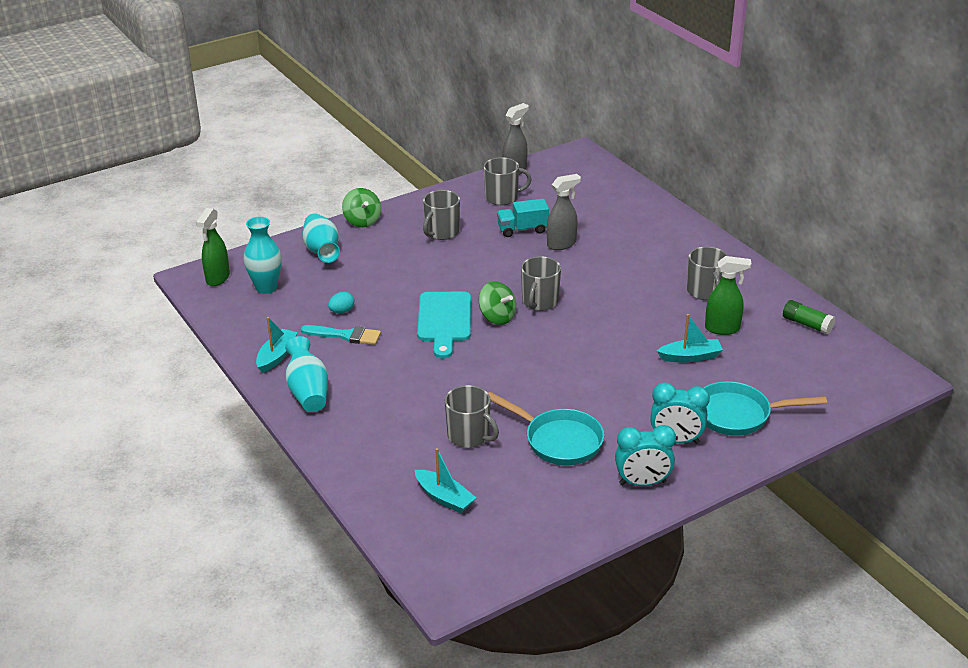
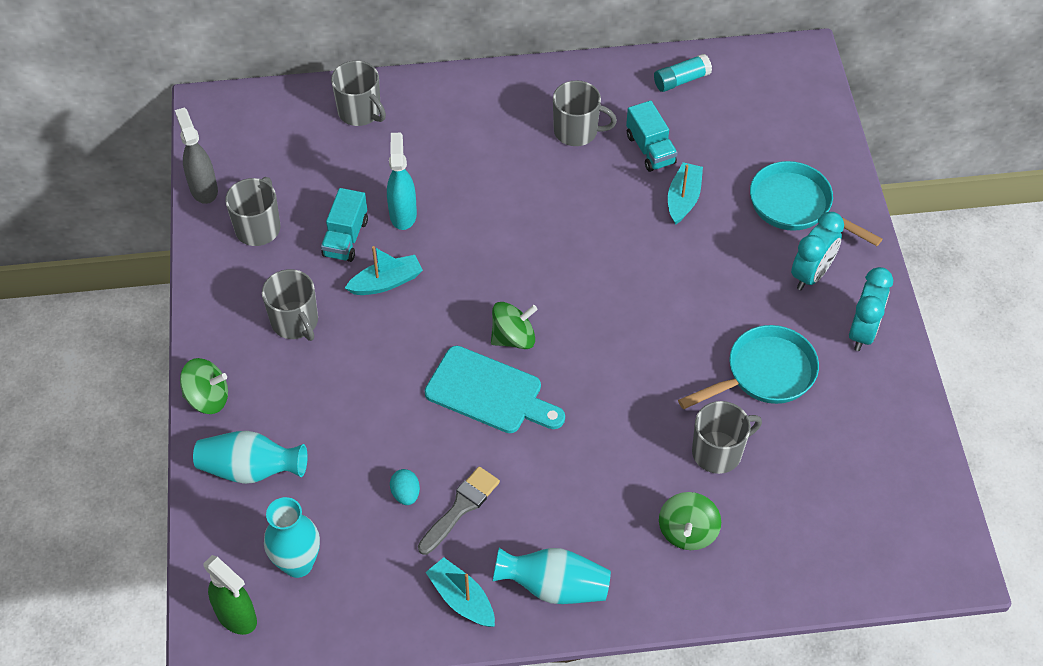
camera: 65 degrees left, 20 degrees up
turquoise brush [301,325,381,345] -> grey brush [418,466,500,555]
turquoise boat [415,448,476,513] -> turquoise boat moved to [345,246,423,295]
grey mug [521,256,561,311] -> grey mug moved to [331,61,386,126]
grey spray bottle [547,174,581,250] -> turquoise spray bottle [387,133,417,230]
turquoise pan [703,381,827,436] -> turquoise pan turned 105 degrees clockwise [750,161,882,246]
green spray bottle [705,256,752,335] -> turquoise truck [626,100,677,172]
green glue stick [783,300,836,335] -> turquoise glue stick [654,54,712,92]
none -> green spinning top [659,492,721,550]

